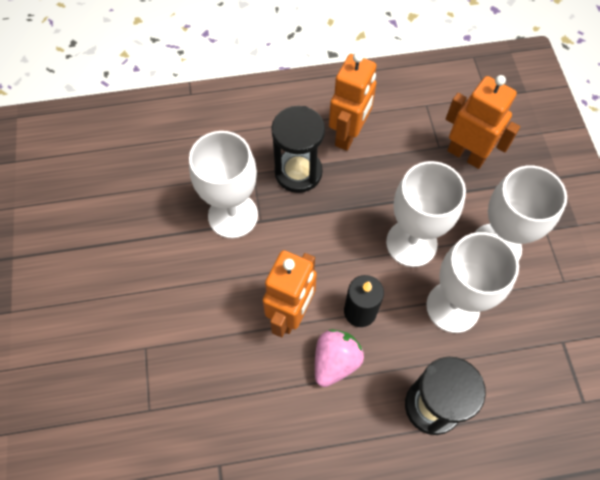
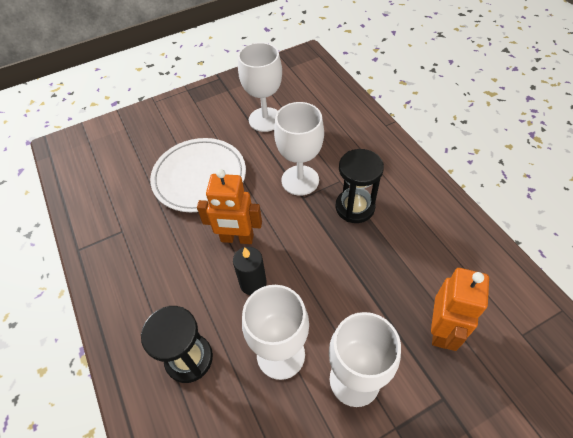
camera: 75 degrees right, 10 degrees down
pink strawberry [315,329,364,387] -> none
orange robot [329,52,377,151] -> none
white goblet [386,161,466,267] -> white goblet moved to [238,42,282,132]
none -> white plate [150,138,246,212]

